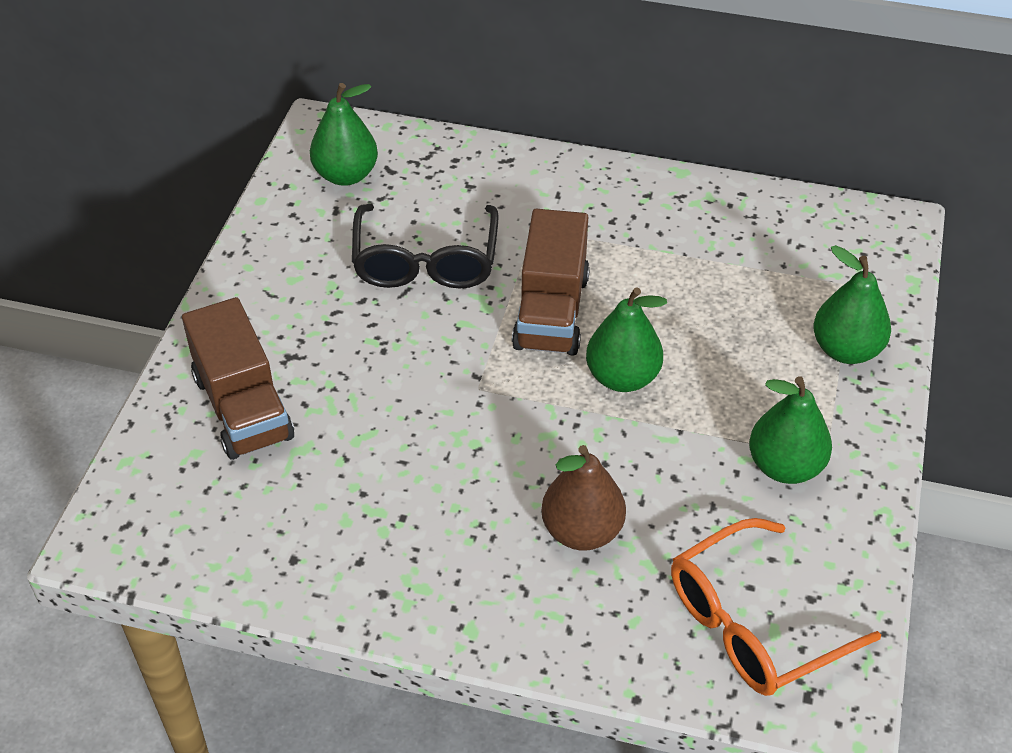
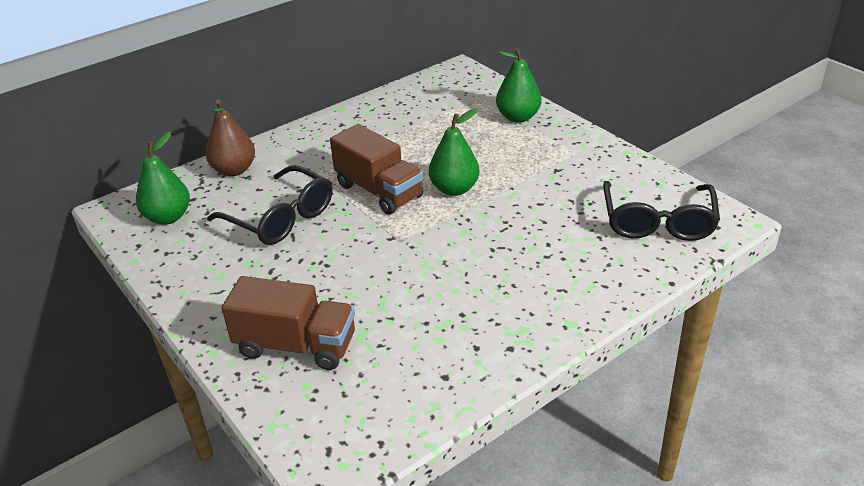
camera: 50 degrees left, 10 degrees down
brown pear [541,445,626,551] -> brown pear moved to [205,100,255,176]
orange glasses [671,518,881,696] -> black glasses [603,181,720,241]
green pear [749,376,832,484] -> none

